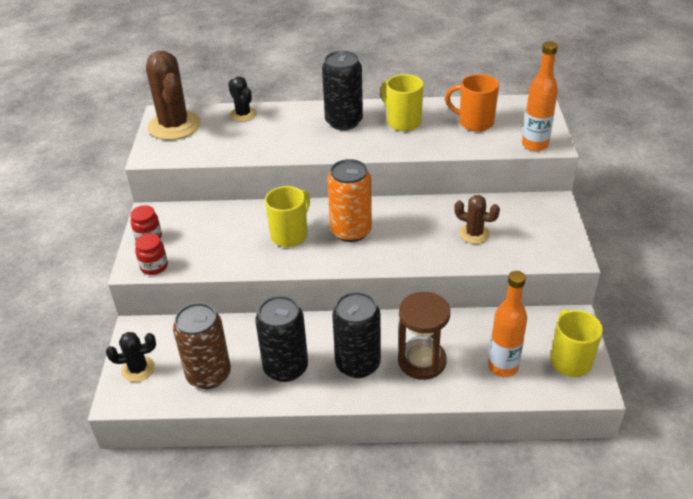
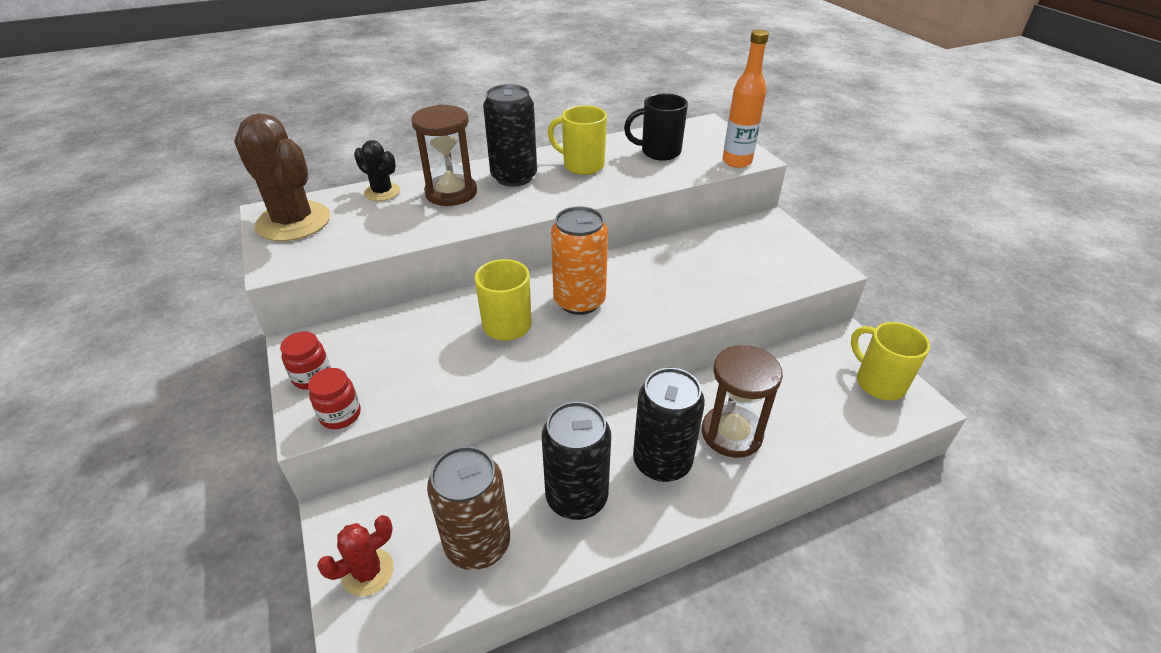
camera: 25 degrees left, 0 degrees up
black cactus [106,332,156,382] -> red cactus [317,515,394,596]
orange mug [445,74,499,131] -> black mug [624,93,688,161]
brown cactus [454,195,500,244] -> none
orange bottle [488,271,527,377] -> none
none -> brown hourglass [411,104,477,206]

